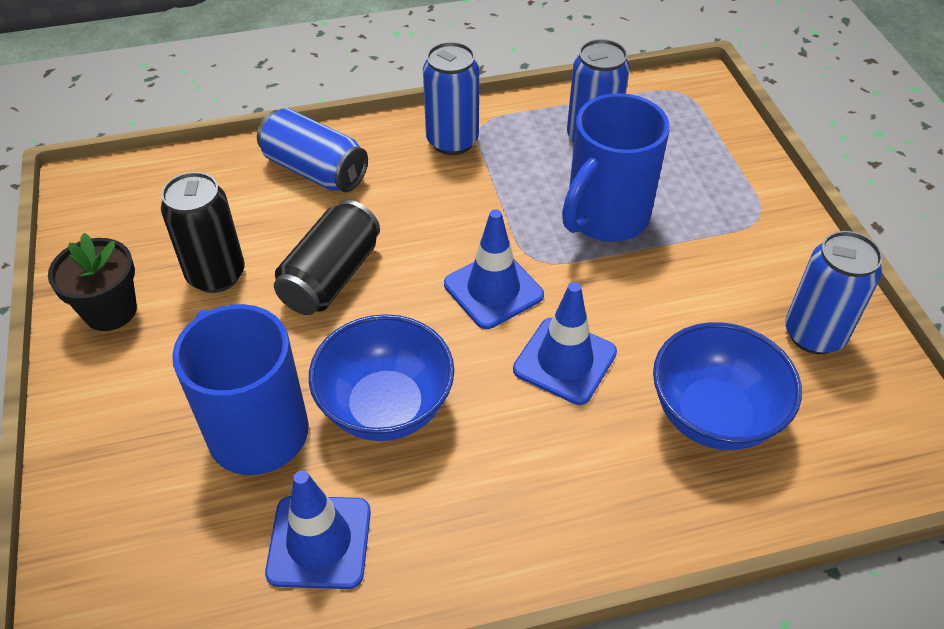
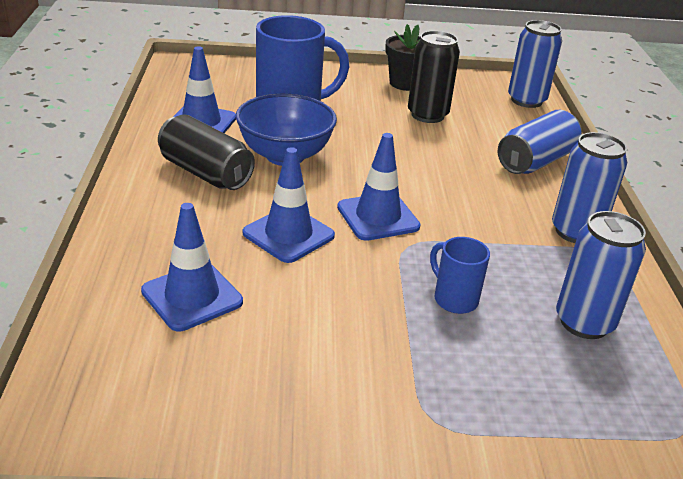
camera: 100 degrees right, 15 degrees down
black can [274,200,380,315] -> black can moved to [158,114,255,190]
blue mug [562,93,670,242] -> blue mug [430,237,490,314], size x0.51
blue bowl [653,322,802,450] -> blue traffic cone [141,203,243,331]
blue can [785,231,883,354] -> blue can moved to [508,20,562,108]

